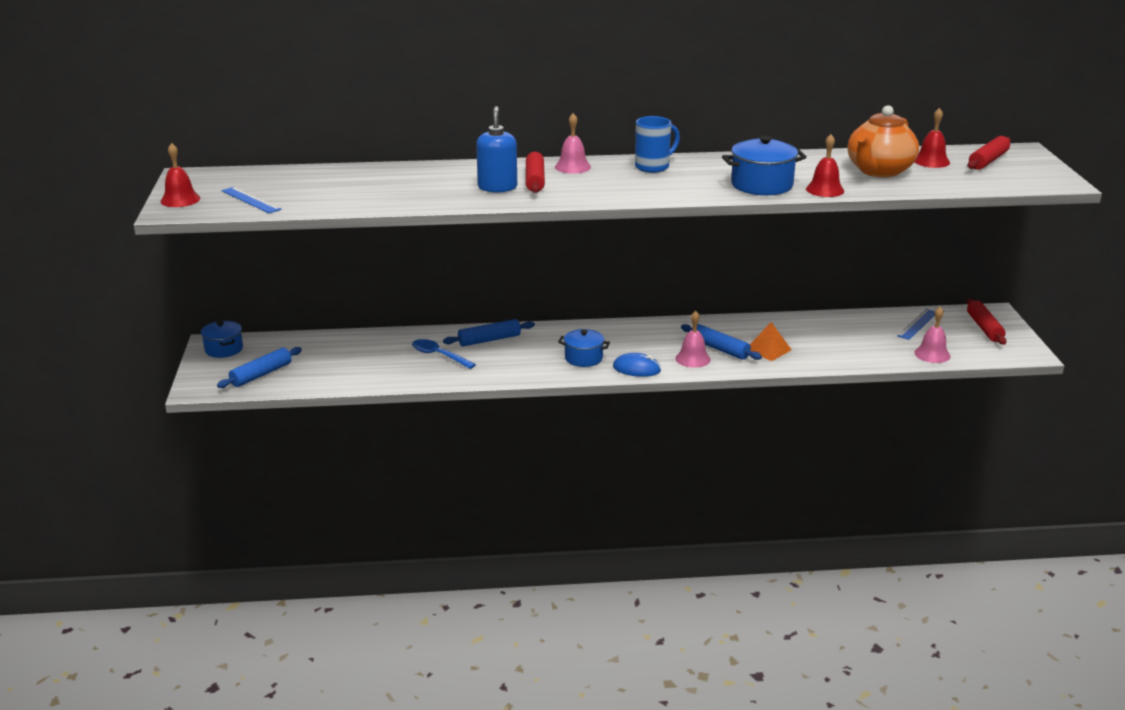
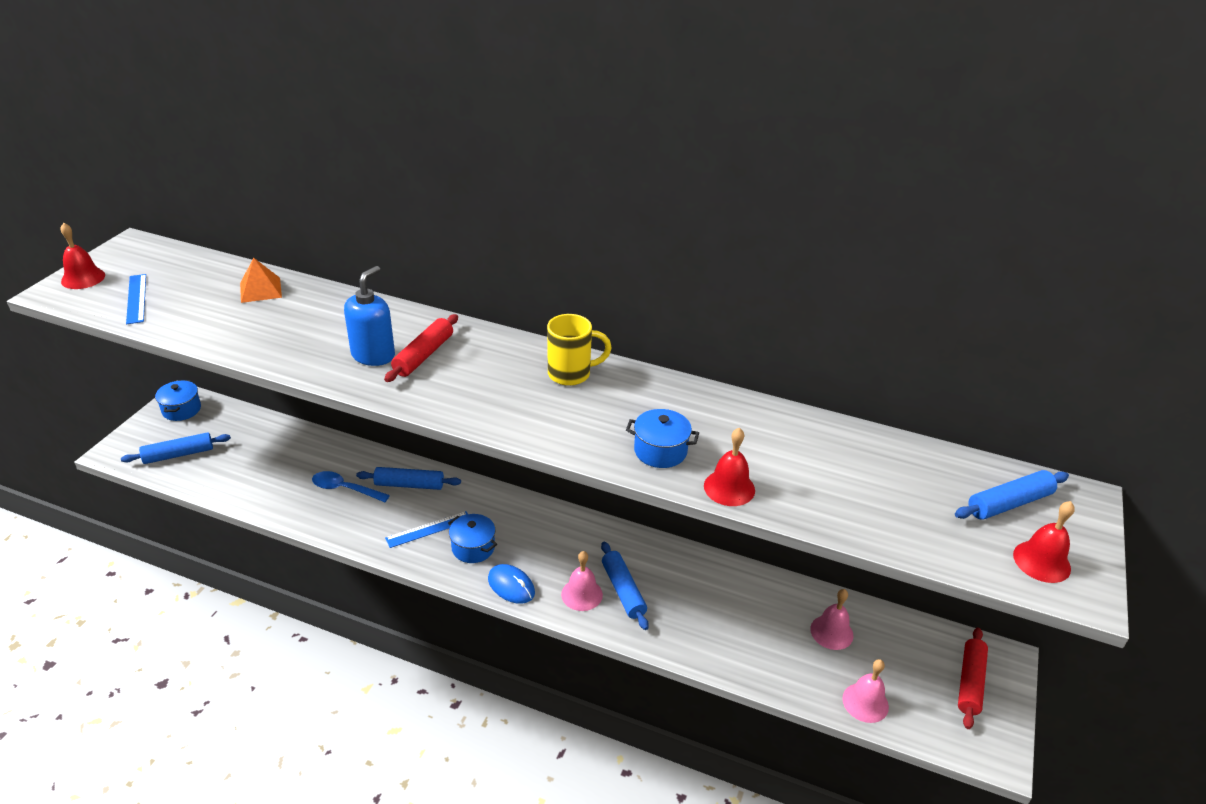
camera: 25 degrees right, 10 degrees up
blue spoon [412,339,476,369] -> blue spoon turned 45 degrees counterclockwise [312,471,390,502]
pink bell [555,113,591,174] -> pink bell moved to [810,589,853,650]
blue mug [635,116,680,173] -> yellow mug [547,314,612,386]
blue pot [722,136,806,195] -> blue pot [626,409,699,468], size x0.66
orange pyramid [750,322,792,361] -> orange pyramid moved to [240,258,282,303]
orange teapot [847,105,919,178] -> none
blue ruler [897,309,935,340] -> blue ruler moved to [385,511,468,548]
red bell [915,108,950,168] -> red bell moved to [1013,501,1075,583]
red rolling pin [967,136,1011,170] -> blue rolling pin [955,470,1069,520]

